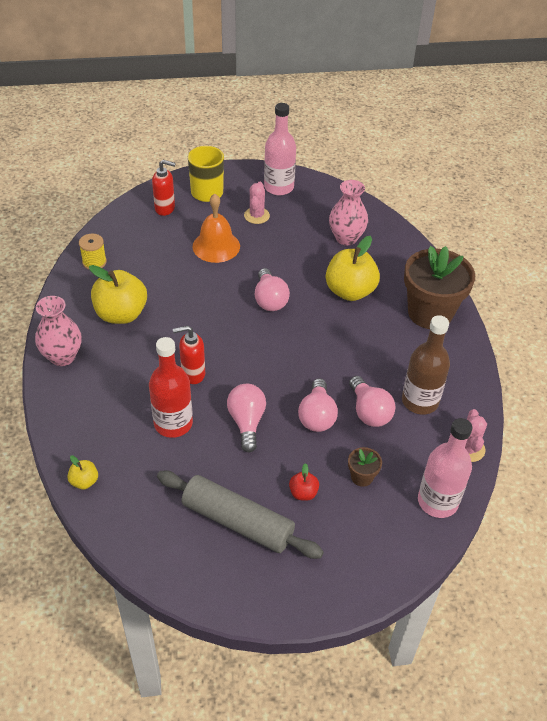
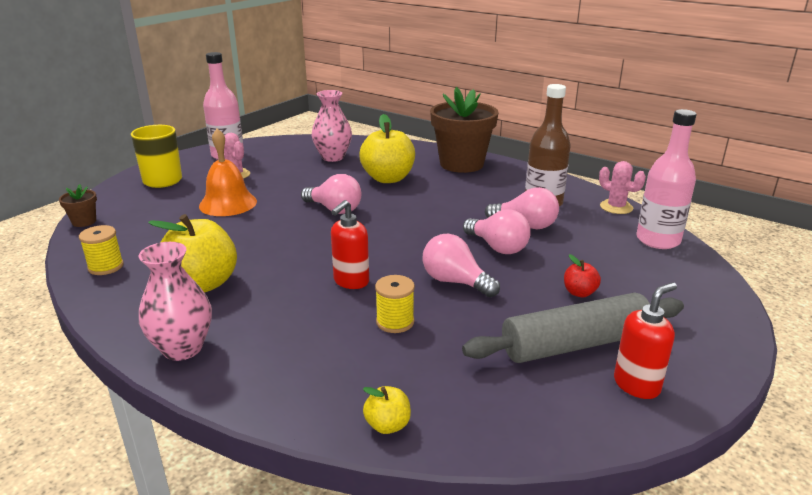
camera: 45 degrees left, 20 degrees down
red bottle [149,337,193,438] -> yellow spool [375,275,415,333]
red soap dispenser [152,160,176,216] -> red soap dispenser moved to [614,282,677,399]
brown flower pot [348,447,382,487] -> brown flower pot moved to [59,184,97,227]

